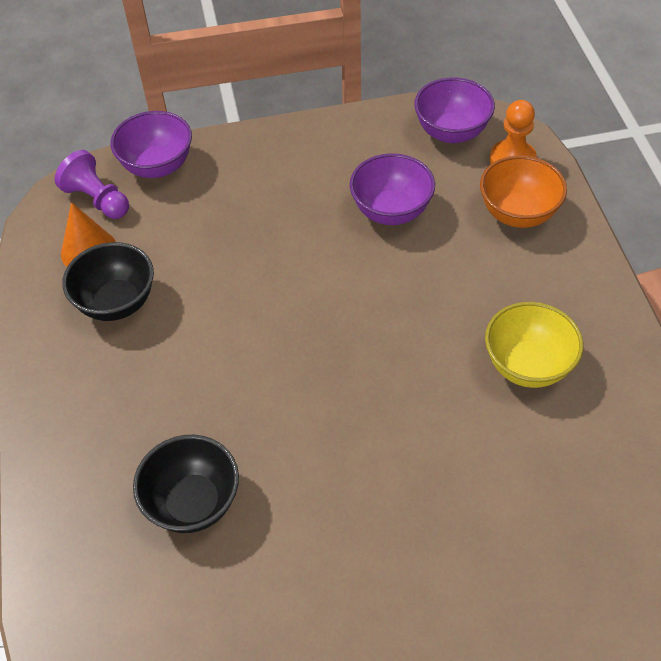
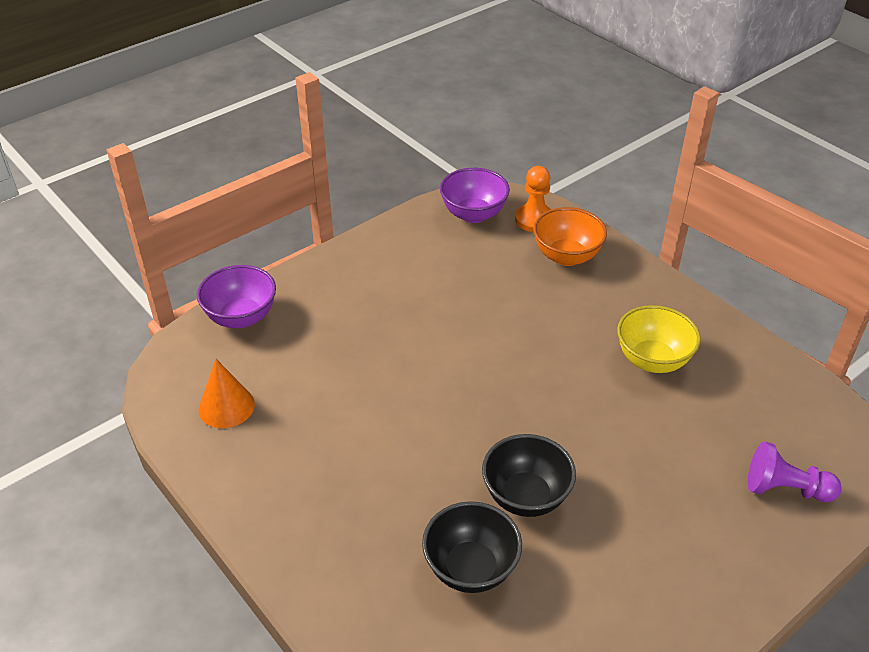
camera: 30 degrees left, 10 degrees down
purple pawn [55,150,129,219] -> purple pawn moved to [748,441,842,502]
black bowl [62,242,154,321] -> black bowl moved to [482,434,576,517]
purple bowl [350,153,435,225] -> none

